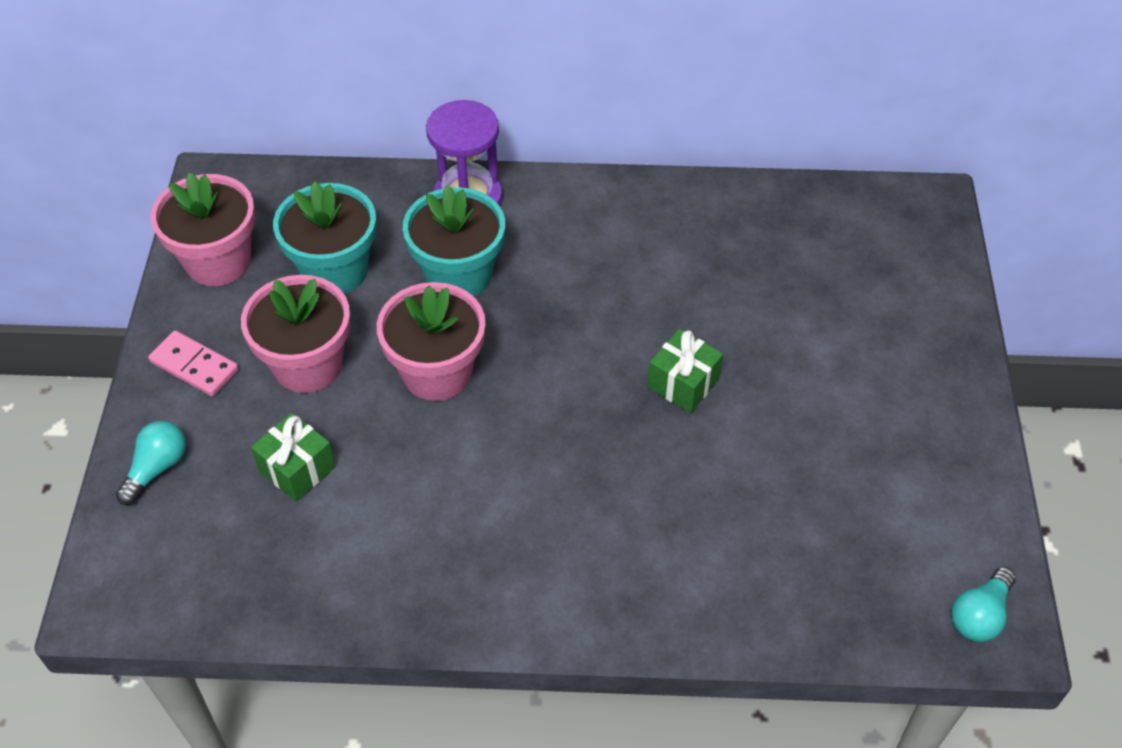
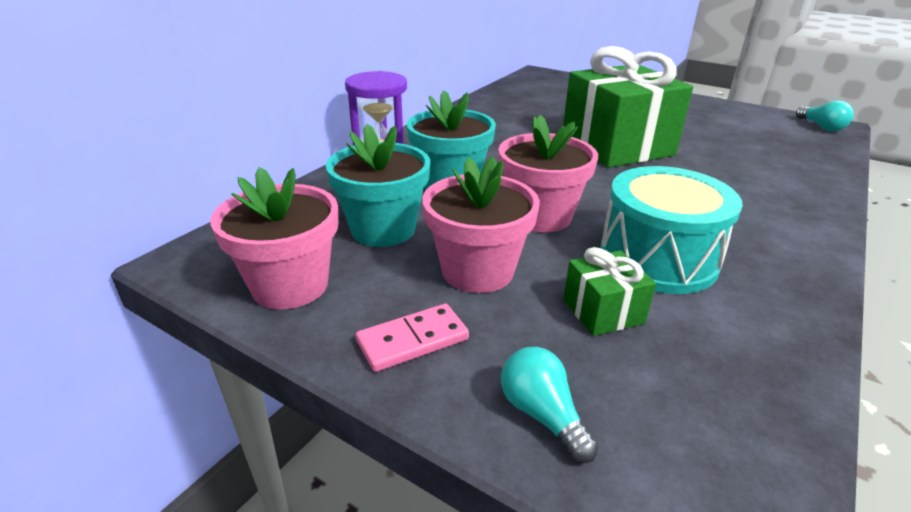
camera: 60 degrees left, 20 degrees down
green gift [648,329,723,413] -> green gift [563,46,693,168], size x2.23
none -> turquoise drum [600,166,743,294]

